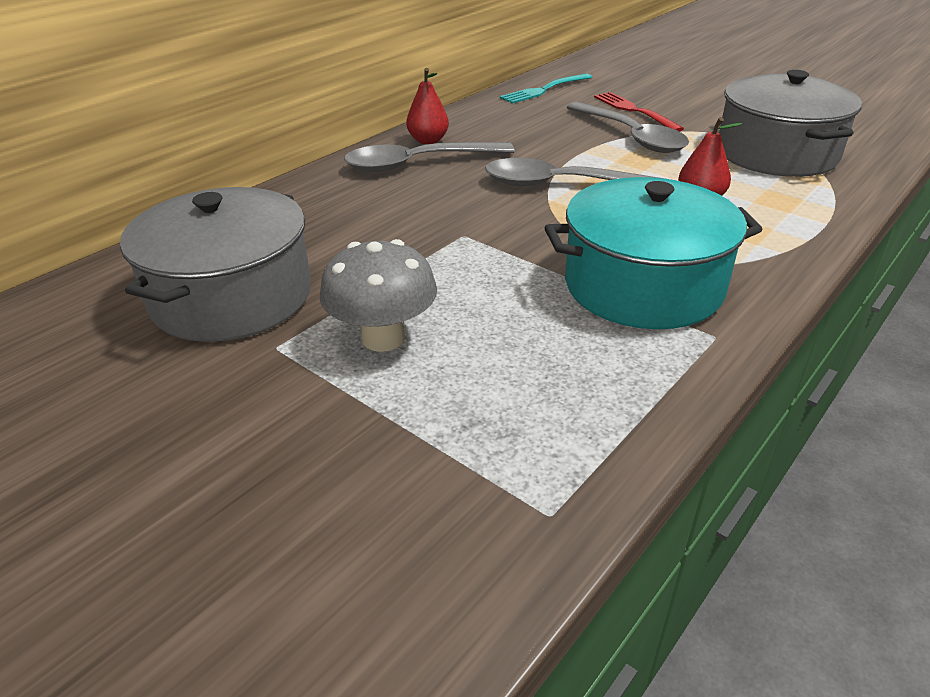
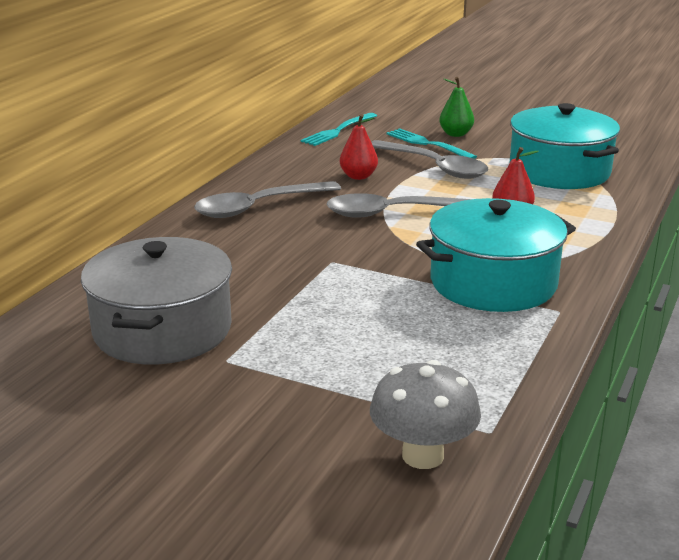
camera: 15 degrees left, 10 degrees down
grey mushroom [320,239,437,352] -> grey mushroom moved to [370,360,481,469]
red pear [406,68,449,144] -> red pear moved to [340,114,378,180]
red fork [594,92,684,132] -> turquoise fork [387,128,477,159]
grey pot [719,70,862,177] -> turquoise pot [510,103,620,189]
none -> green pear [439,77,474,137]

